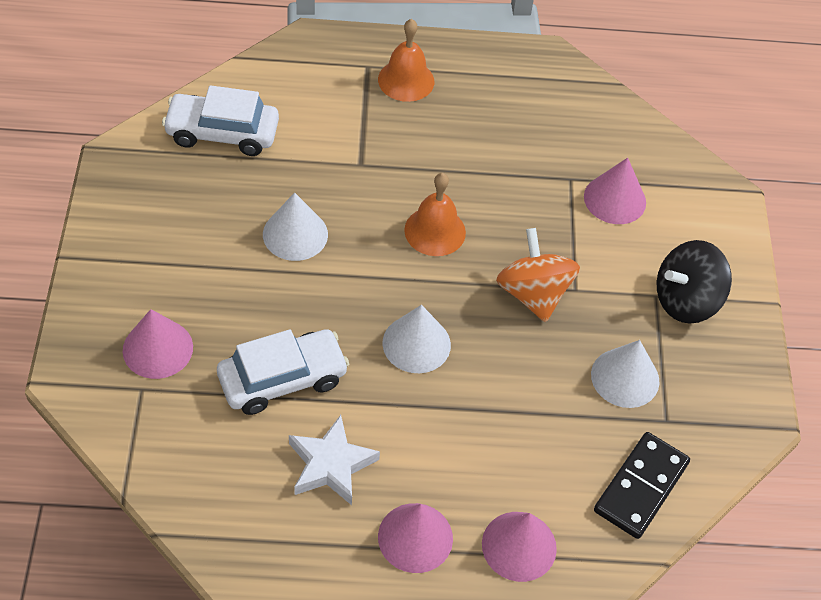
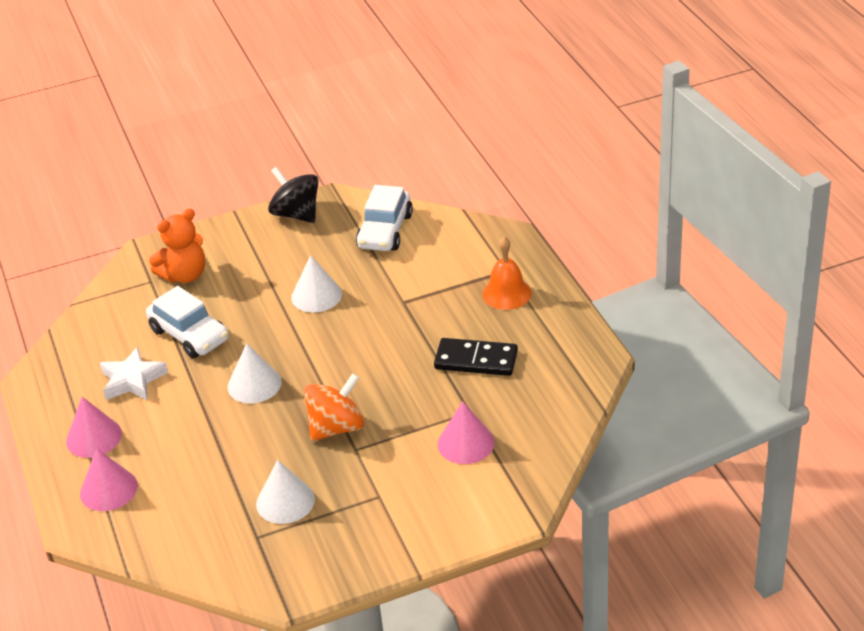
camera: 75 degrees right, 15 degrees down
pink cone [123,309,193,379] -> orange teddy bear [149,208,205,283]
white car [162,85,279,156] -> white car turned 150 degrees counterclockwise [356,185,413,251]
orange bell [404,173,466,256] -> none
black domino [594,432,690,539] -> black domino moved to [434,338,518,376]
black spinning top [657,240,732,324] -> black spinning top moved to [268,166,319,223]

